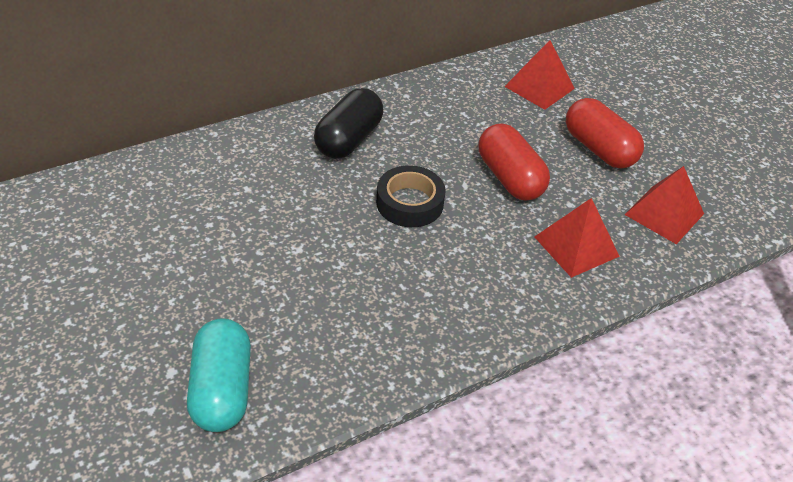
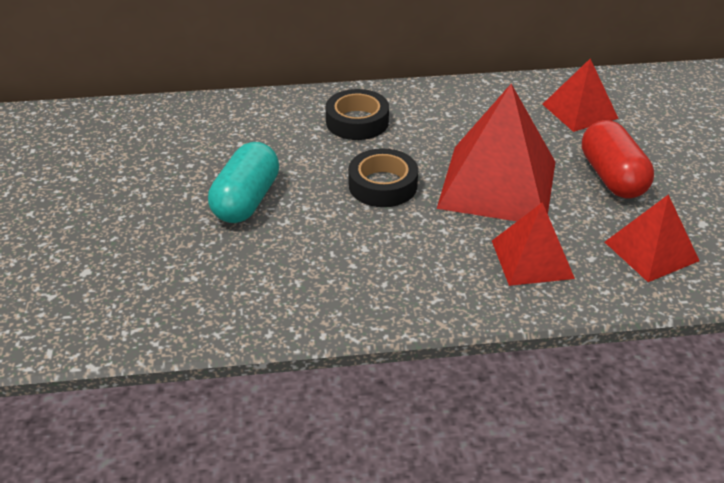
camera: 25 degrees right, 5 degrees down
turquoise capsule [187,318,251,432] -> turquoise capsule moved to [208,142,279,223]
black capsule [314,88,383,159] -> black tape [326,89,389,140]
red capsule [478,123,550,200] -> red pyramid [437,84,555,221]

